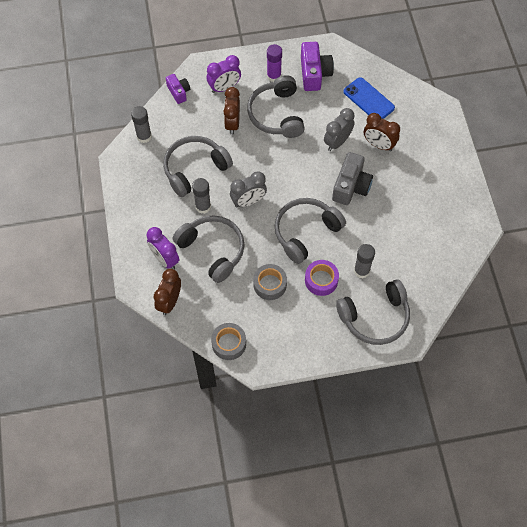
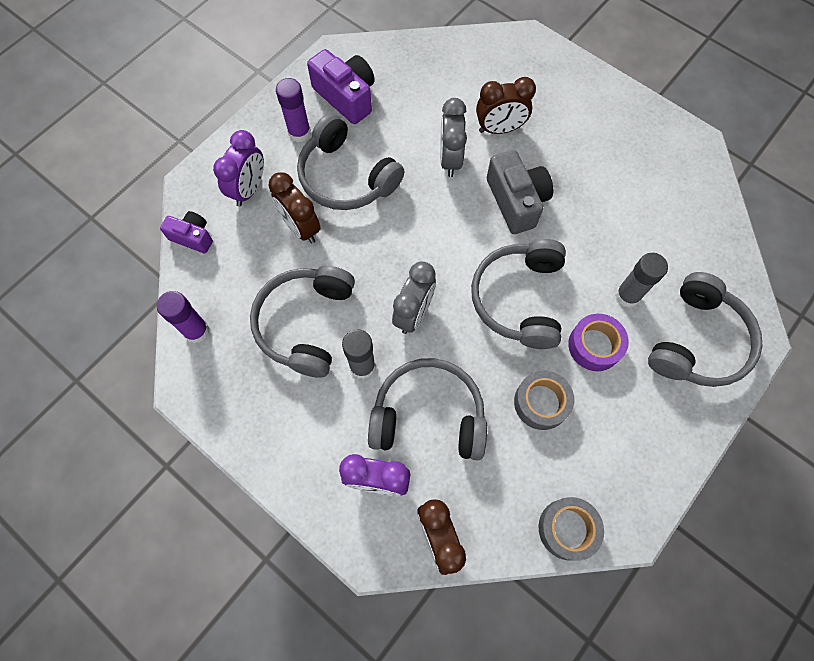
camera: 40 degrees left, 5 degrees up
grey glue stick [131,106,152,143] -> purple glue stick [157,291,209,343]
blue phone [343,77,395,119] -> none

